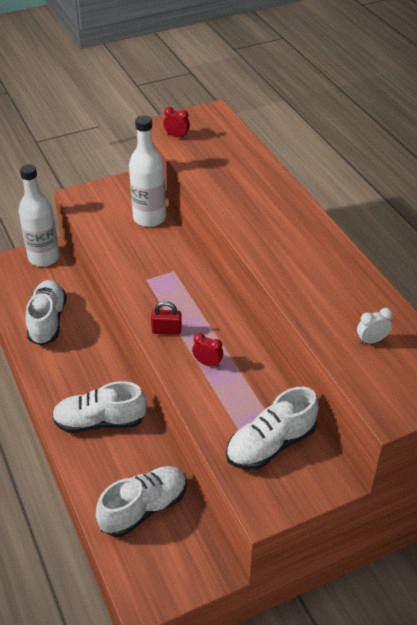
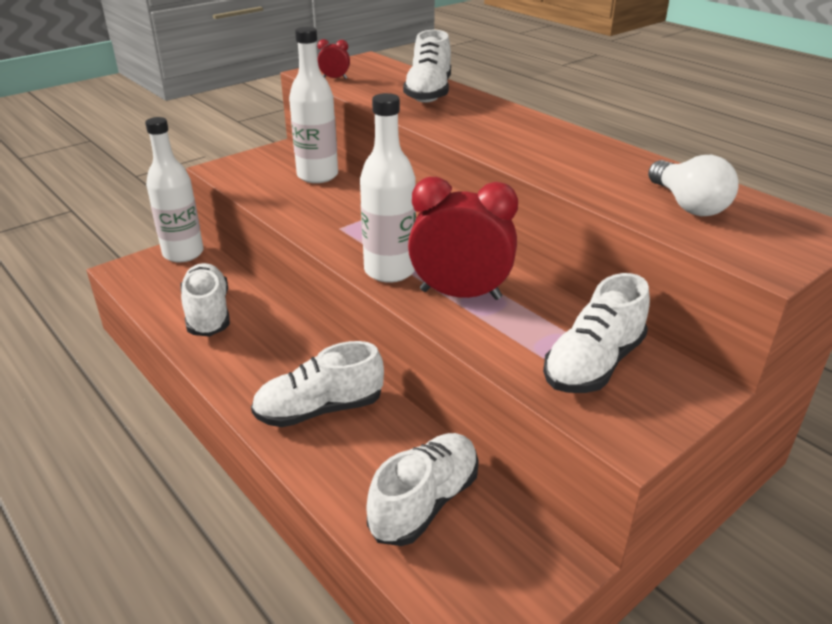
camera: 15 degrees left, 10 degrees down
red padlock [151,301,182,335] -> white bottle [360,93,416,283]
red clock [192,333,224,368] -> red clock [408,177,518,300], size x2.43
white clock [357,308,392,344] -> white light bulb [648,155,739,216]
none -> white shoe [403,30,451,103]

